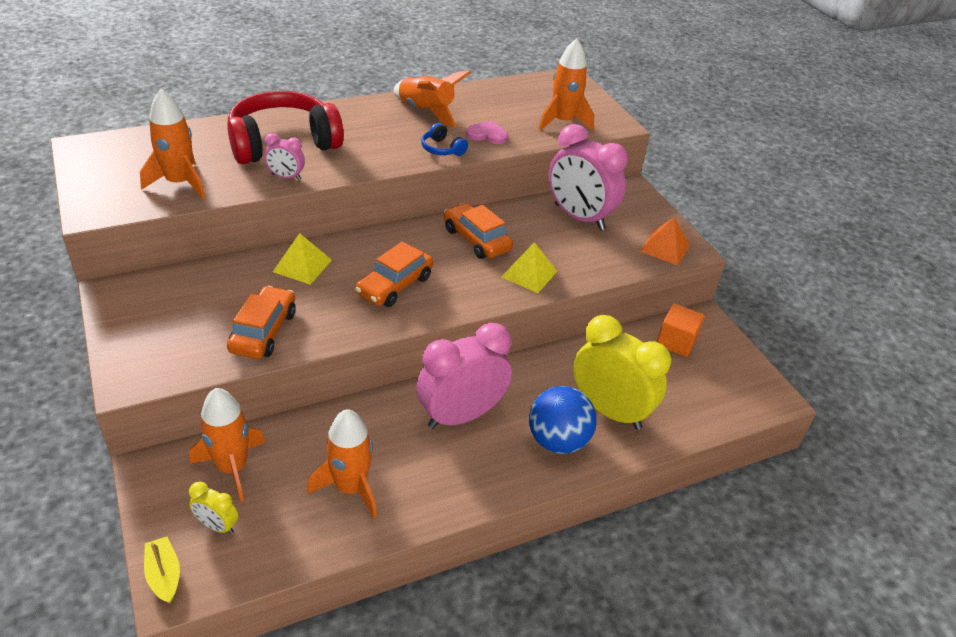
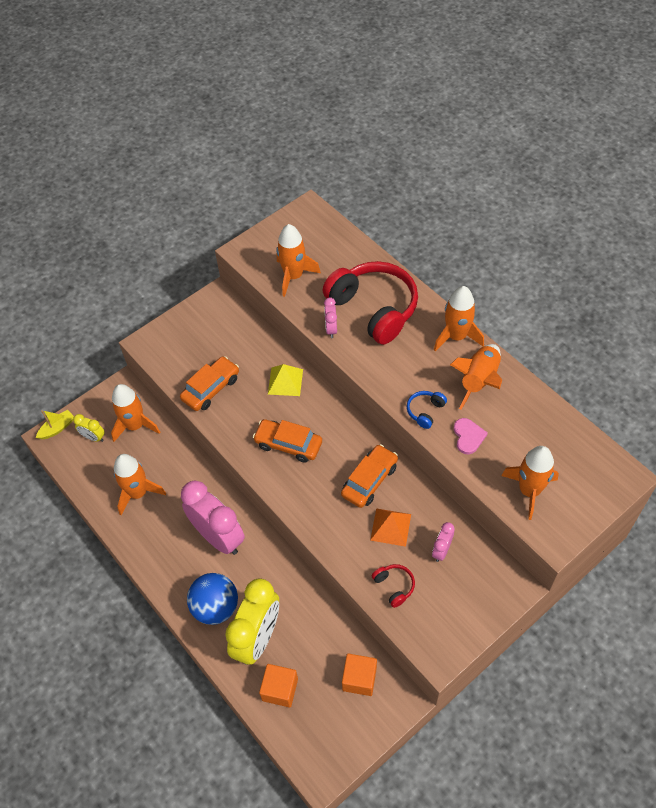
camera: 80 degrees right, 15 degrees up
yellow clock [189,481,238,534] -> yellow clock turned 75 degrees counterclockwise [73,414,105,442]
orange car [227,286,296,359] -> orange car turned 45 degrees counterclockwise [180,356,239,411]
yellow pyramid [501,242,557,293] -> none
pink clock [549,124,628,230] -> pink clock [432,522,455,562], size x0.45
orange pyramid [640,217,690,265] -> orange pyramid moved to [370,508,411,547]
none -> orange cube [259,664,298,707]
none -> red headphones [372,564,415,608]
none -> orange rocket [434,286,484,351]

